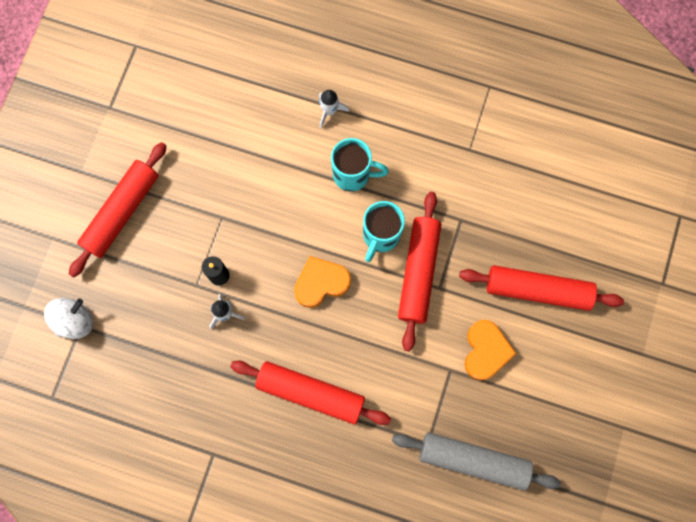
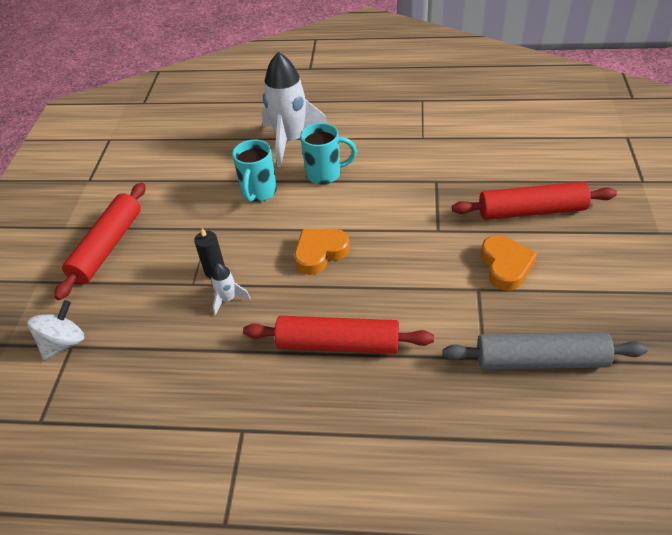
camera: 10 degrees left, 30 degrees down
white rocket [319,90,349,128] -> white rocket [262,52,327,167], size x2.27
turquoise mug [363,201,405,262] -> turquoise mug moved to [232,140,277,202]
red rolling pin [398,192,441,351] -> none

